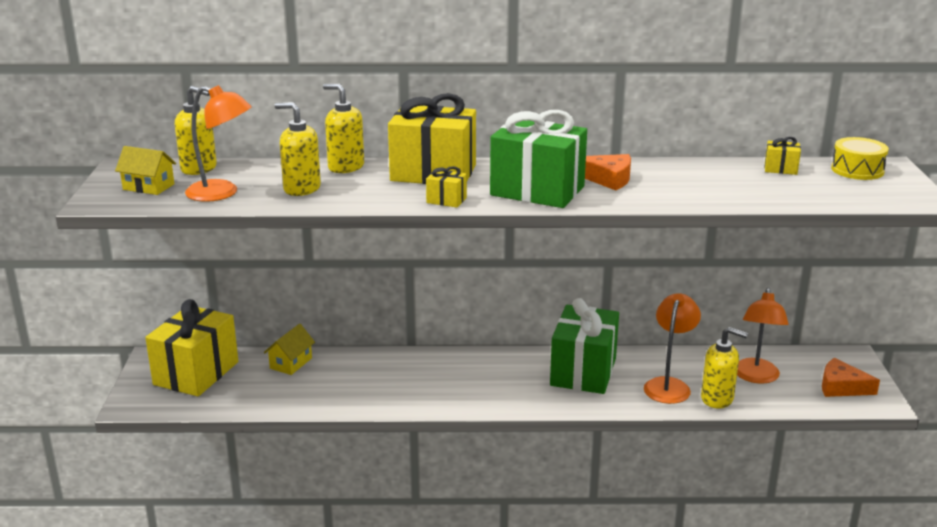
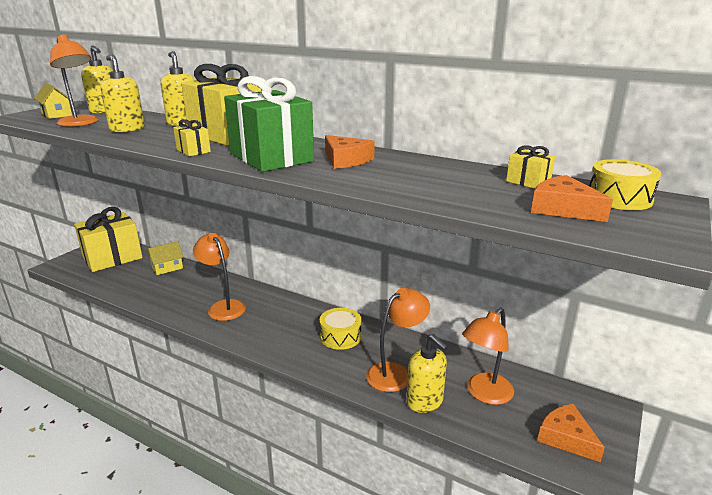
camera: 30 degrees right, 0 degrees up
green gift [550,298,619,394] -> yellow drum [319,308,361,350]
none -> orange lamp [193,233,246,321]
none -> orange cheese [531,175,613,222]

